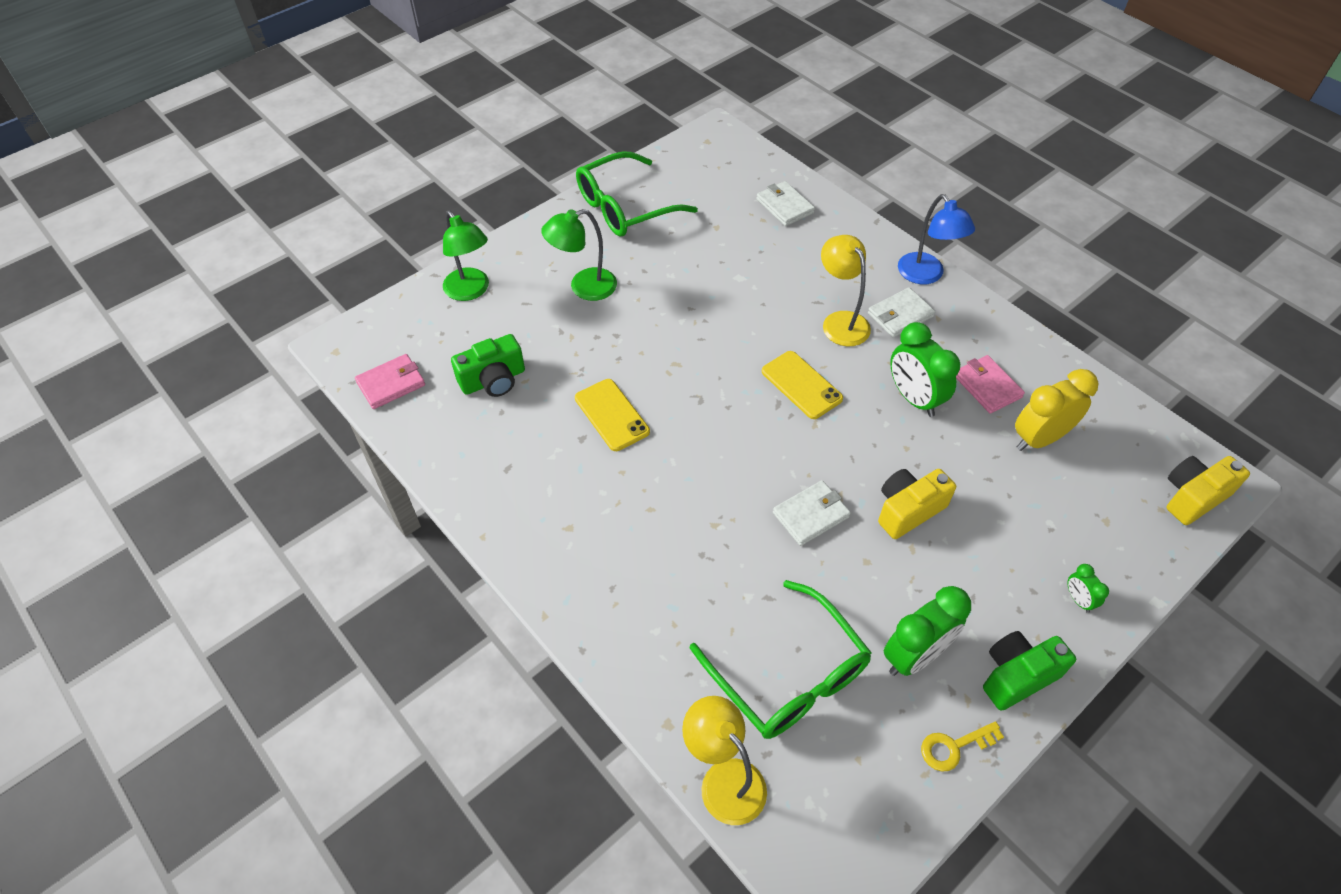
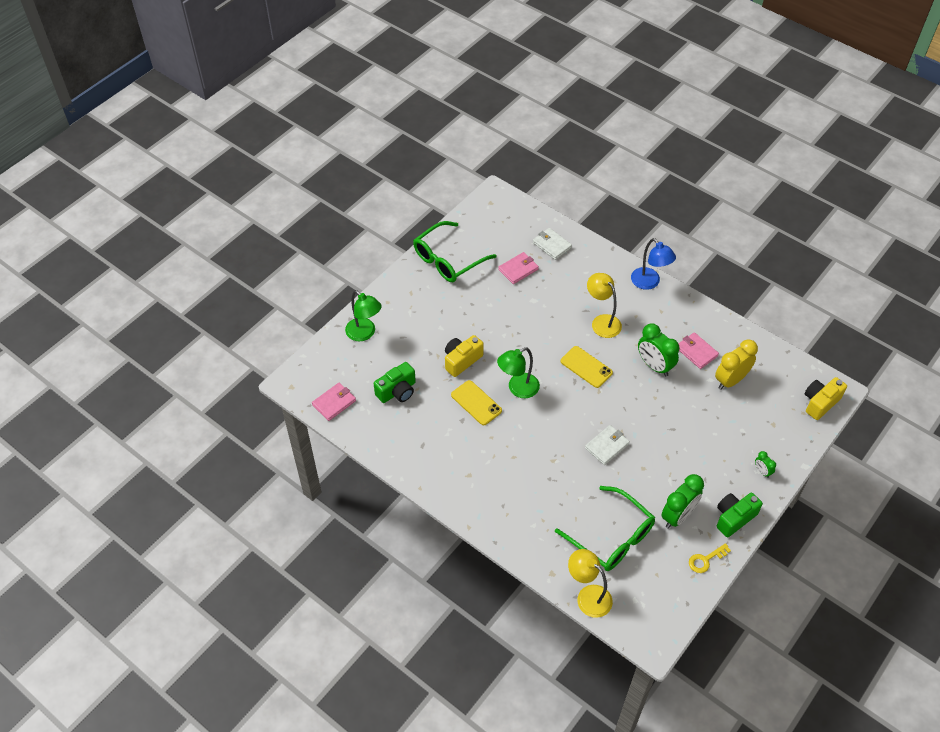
camera: 10 degrees left, 0 degrees up
green lamp [541,209,617,301] -> green lamp moved to [497,347,540,398]
white wallet [868,287,935,338] -> none
yellow camera [878,469,956,539] -> yellow camera moved to [445,335,484,377]
none -> pink wallet [498,252,539,284]

